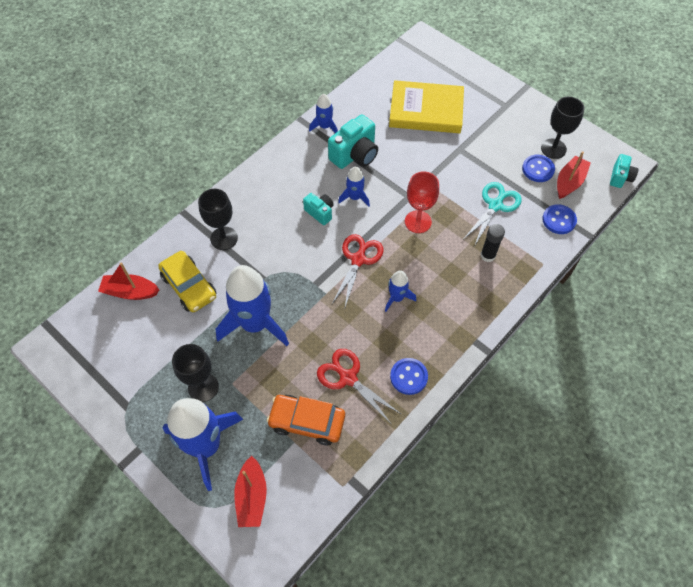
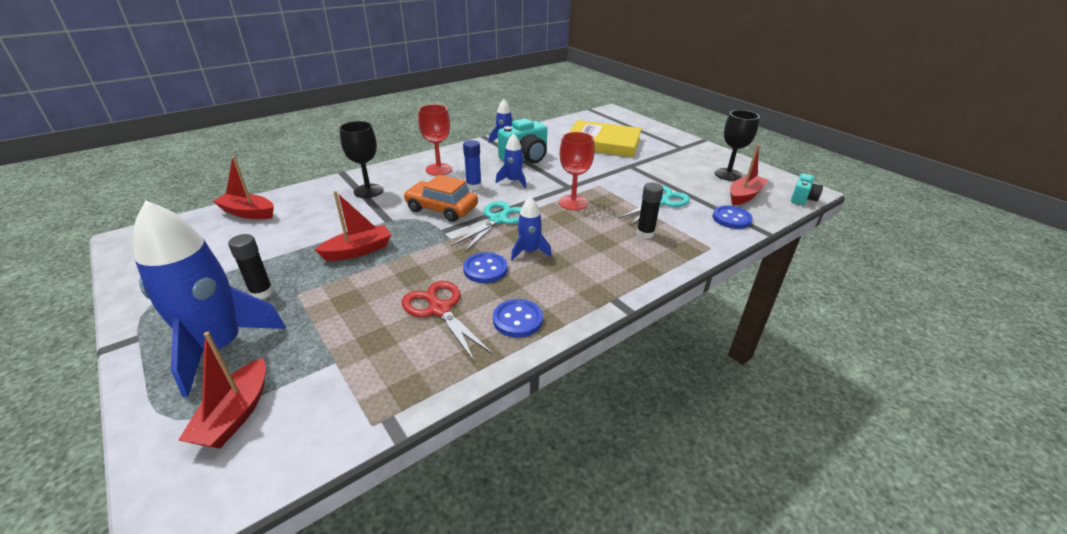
camera: 10 degrees right, 25 degrees down
yellow car [158,251,217,312] -> none
black goblet [172,344,219,402] -> black glue stick [228,234,273,300]
blue rocket [216,265,289,346] -> red boat [315,191,391,261]
orange car [267,395,345,445] -> orange car moved to [404,175,478,222]
turquoise camera [303,193,334,225] -> blue glue stick [463,140,482,190]
red scissors [331,234,384,310] -> turquoise scissors [451,201,522,253]
blue button [522,155,555,182] -> blue button moved to [463,252,508,283]
none -> red goblet [418,104,452,176]

